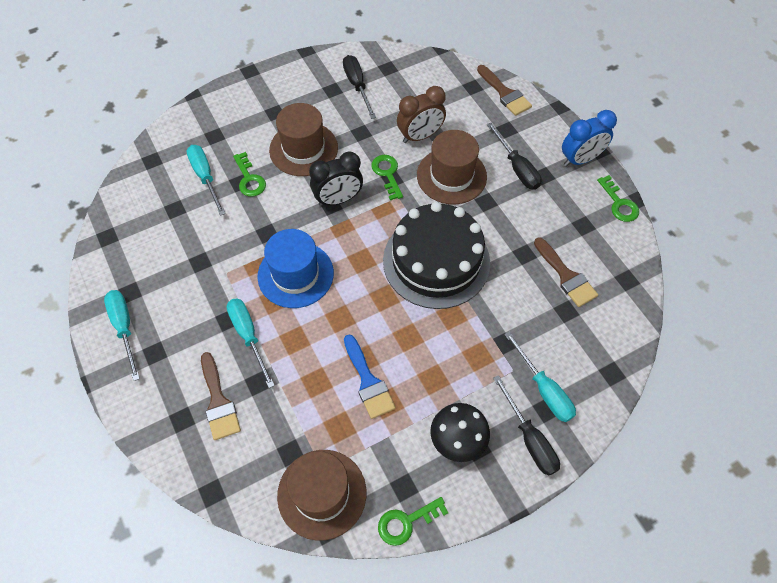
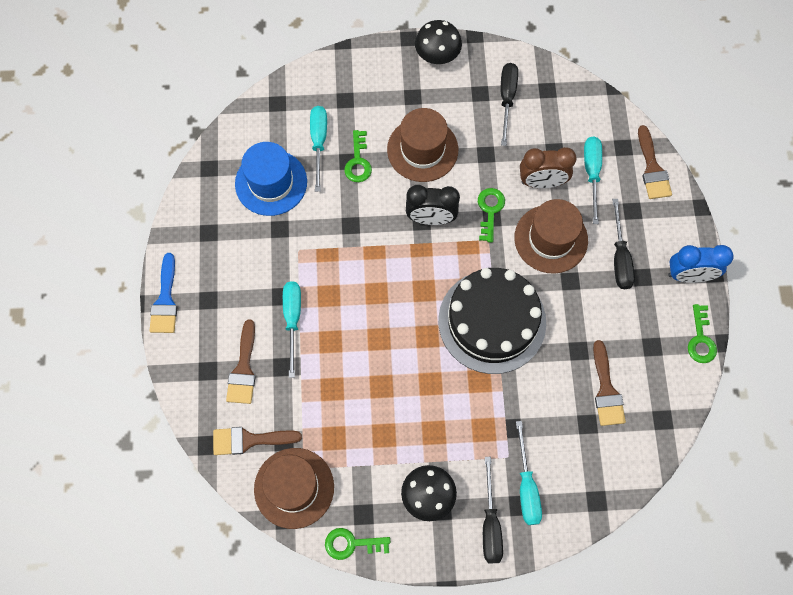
camera: 25 degrees right, 10 degrees up
turquoise screwdriver [104,290,140,381] -> turquoise screwdriver moved to [584,136,602,224]
blue hat [257,229,334,308] -> blue hat moved to [235,142,307,216]
blue brush [344,335,396,419] -> blue brush moved to [150,253,177,333]
none -> brown brush [213,427,302,455]
none -> black mushroom [415,20,462,64]

